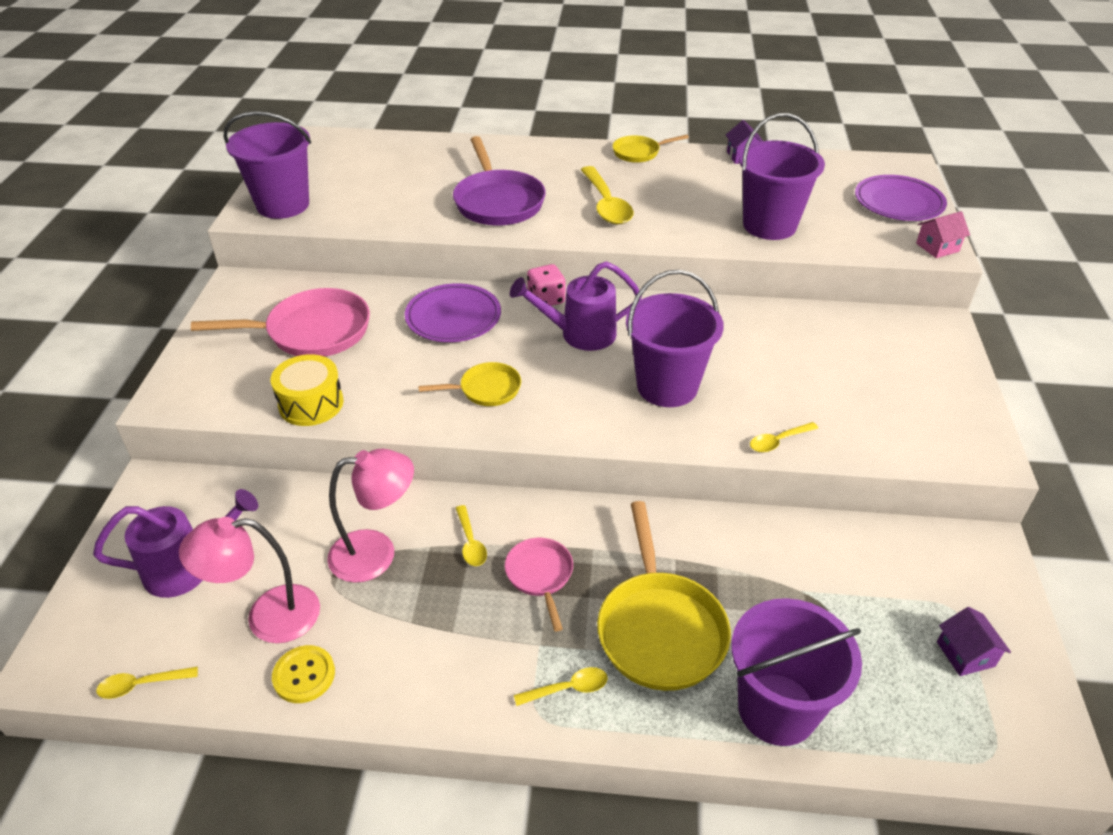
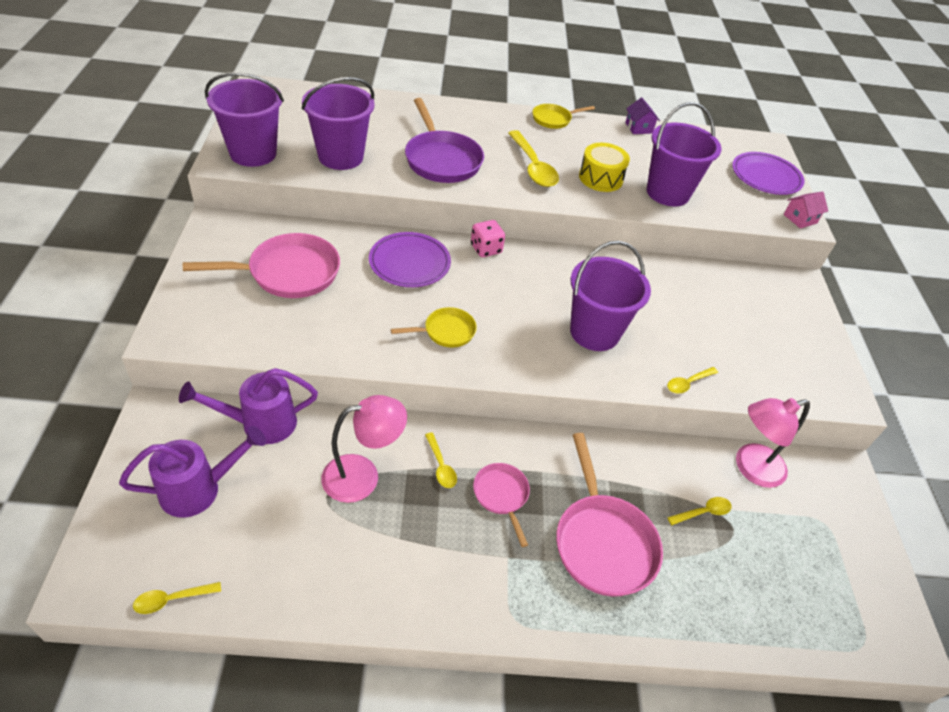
camera: 10 degrees left, 5 degrees up
pink lamp [179,517,320,643] -> pink lamp moved to [736,398,810,488]
yellow drum [271,354,344,426] -> yellow drum moved to [579,143,630,192]
yellow button [272,645,335,703] -> none
purple watering can [510,261,642,351] -> purple watering can moved to [179,368,318,444]
yellow spoon [514,667,608,706] -> yellow spoon moved to [667,497,732,525]
yellow pan [597,501,731,691] -> pink pan [556,433,663,597]
purple bucket [731,598,862,746] -> purple bucket moved to [302,77,374,170]
purple house [937,607,1011,676] -> none

